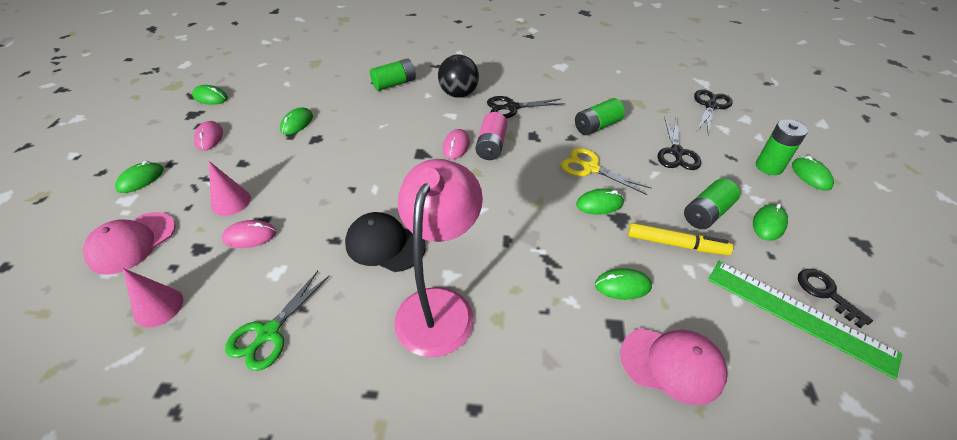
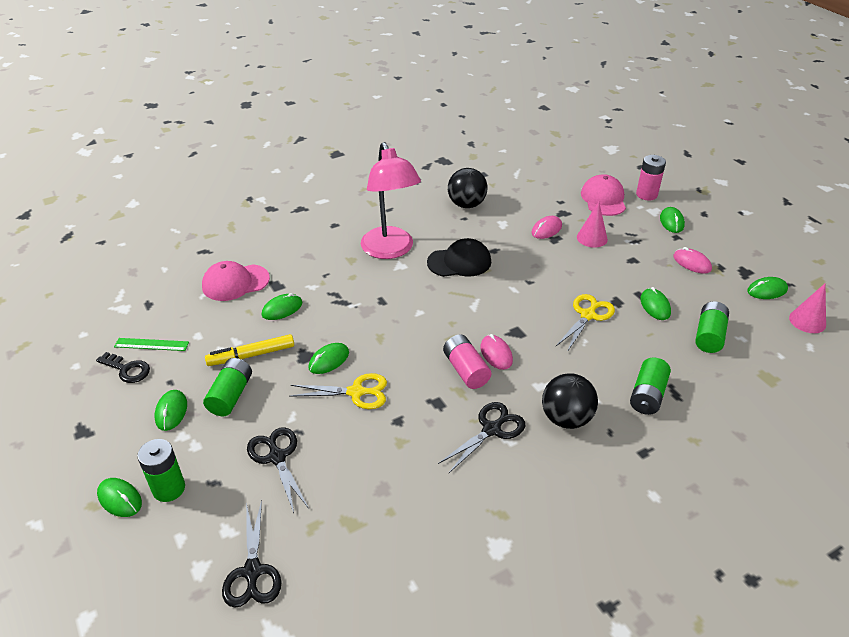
camera: 145 degrees right, 5 degrees down
pink cone [123,268,183,327] -> pink cone moved to [789,284,826,333]
green scissors [225,271,329,371] -> black ball [448,168,488,208]
green battery [575,98,625,135] -> green battery moved to [695,301,729,353]
green ruler [708,261,902,379] -> green ruler [114,338,189,351], size x0.53
none -> yellow scissors [556,294,615,352]
none -> pink battery [636,155,666,200]

